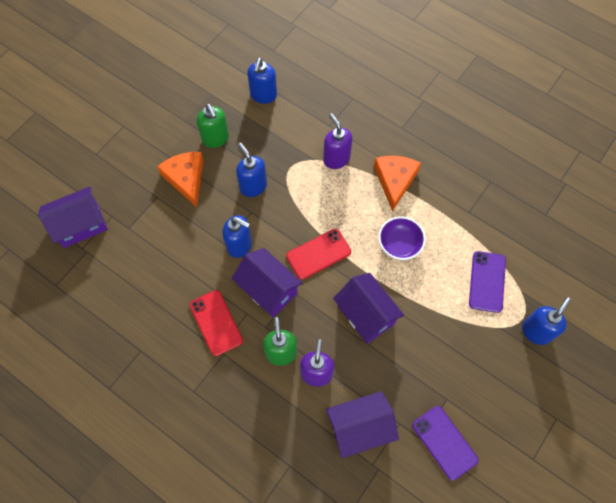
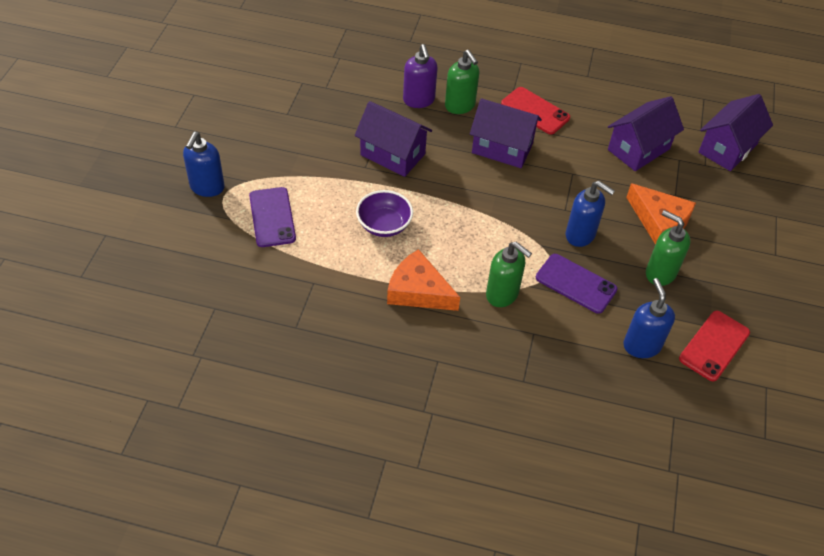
camera: 155 degrees right, 15 degrees down
blue soap dispenser [222,215,252,258] -> none
red phone [286,229,351,280] -> red phone moved to [679,311,750,381]
purple soap dispenser [323,113,353,169] -> green soap dispenser [486,242,532,307]
purple house [326,391,399,458] -> purple house moved to [608,96,684,171]
orange cheese [374,156,421,212] -> orange cheese turned 135 degrees clockwise [387,249,460,311]
purple phone [412,406,478,480] -> purple phone moved to [536,254,617,314]

